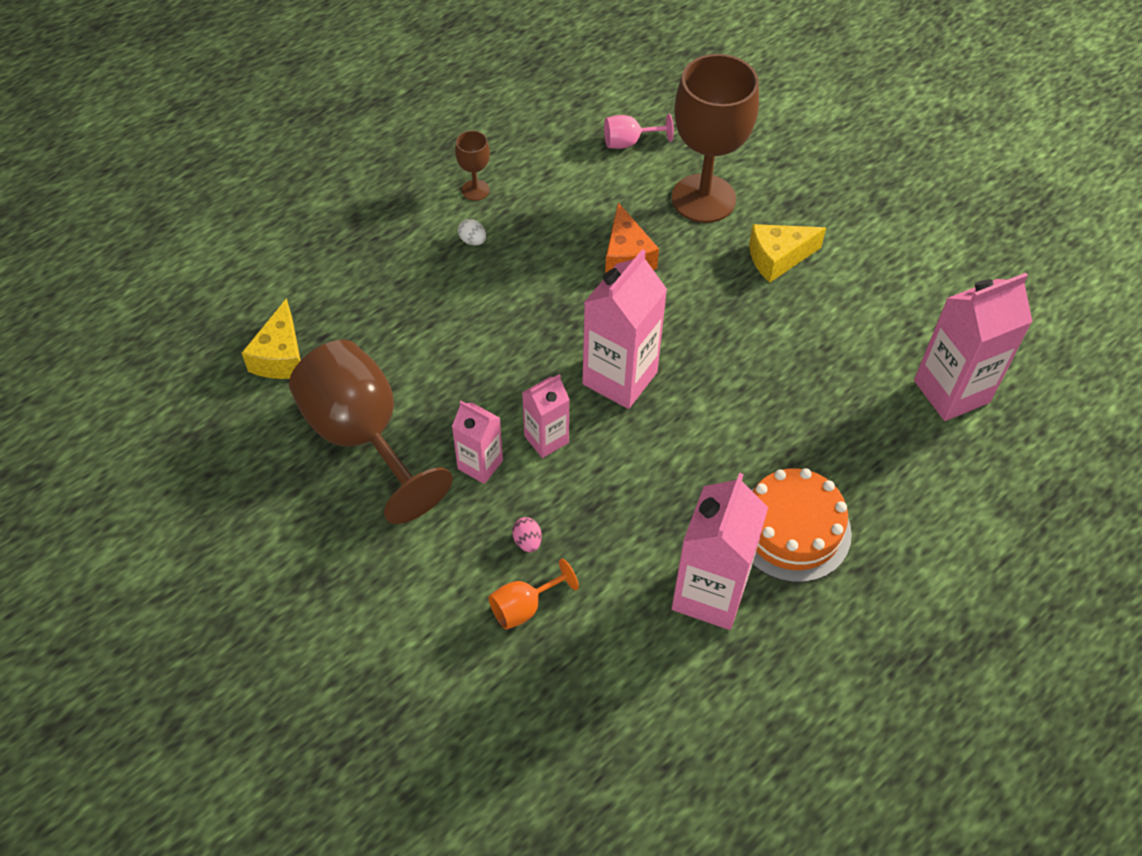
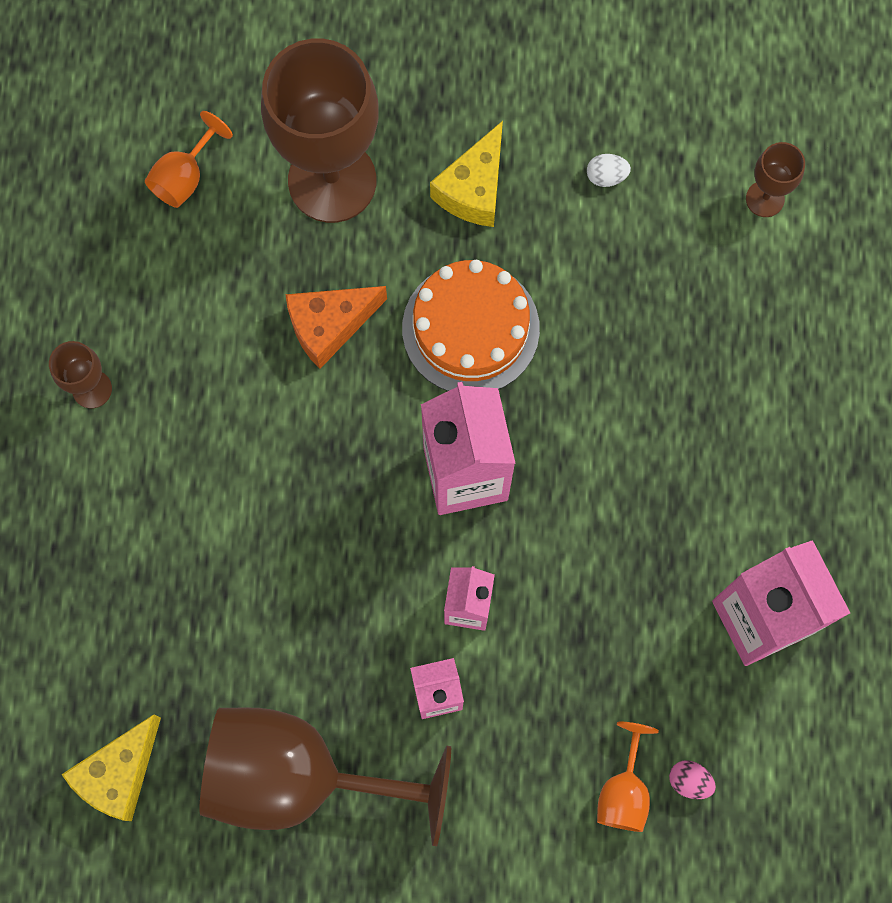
camera: 45 degrees left, 20 degrees up
yellow cheese [242,298,301,379] -> yellow cheese turned 75 degrees clockwise [61,715,161,821]
white egg [458,219,486,245] -> white egg moved to [587,154,631,187]
pink egg [512,517,542,552] -> pink egg moved to [669,760,716,799]
pink goblet [604,114,674,149] -> orange goblet [145,111,233,208]
orange cheese [605,202,659,274] -> orange cheese turned 120 degrees clockwise [285,286,387,369]
orange cake [752,468,852,582] -> orange cake moved to [402,260,540,391]
pink carton [914,273,1033,421] -> brown goblet [746,142,805,217]

